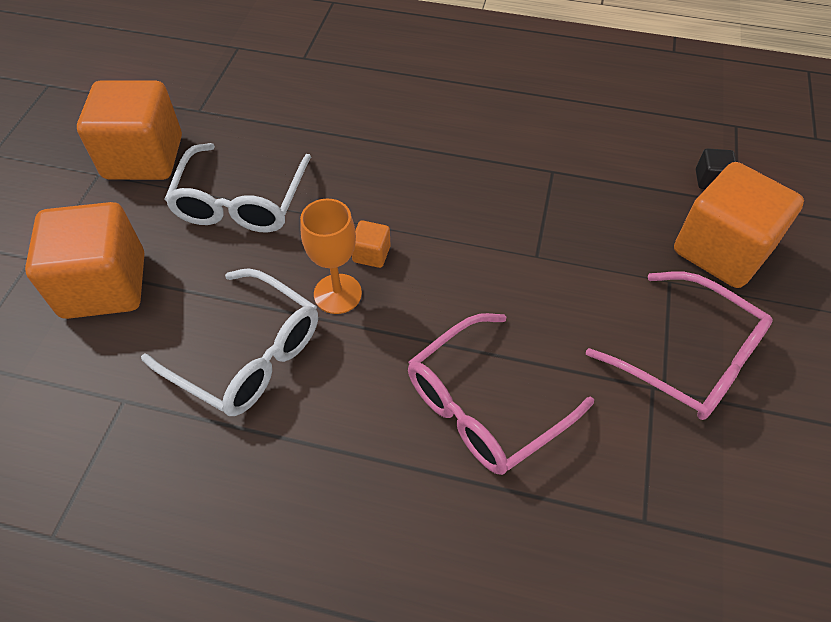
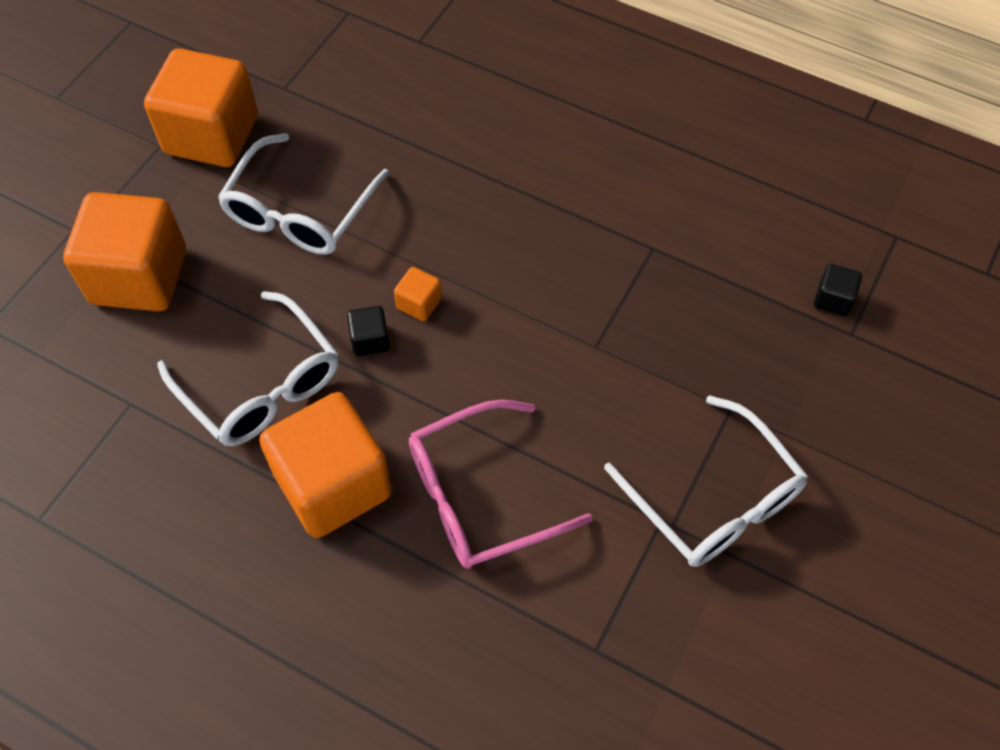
camera: 15 degrees right, 5 degrees up
orange goblet [300,198,362,314] -> black cube [347,306,390,357]
pink glasses [586,272,773,420] -> white glasses [604,395,808,567]
orange cube [674,162,804,288] -> orange cube moved to [259,392,392,538]

